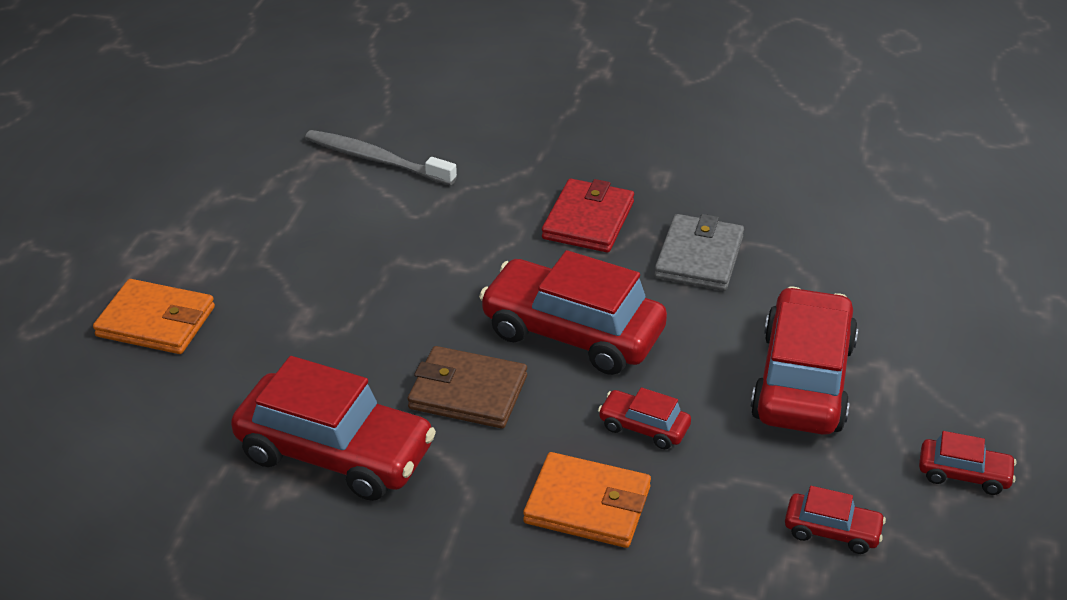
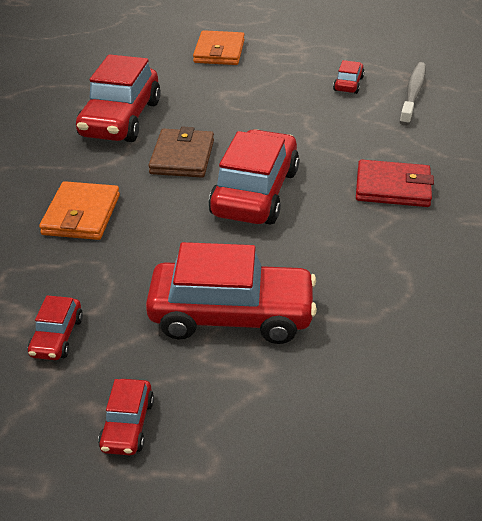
camera: 80 degrees right, 0 degrees up
red car [598,387,691,449] -> red car moved to [333,60,365,94]
grey wallet [654,214,744,291] -> none

